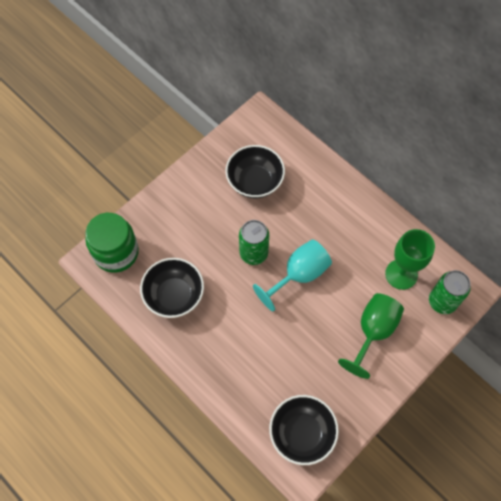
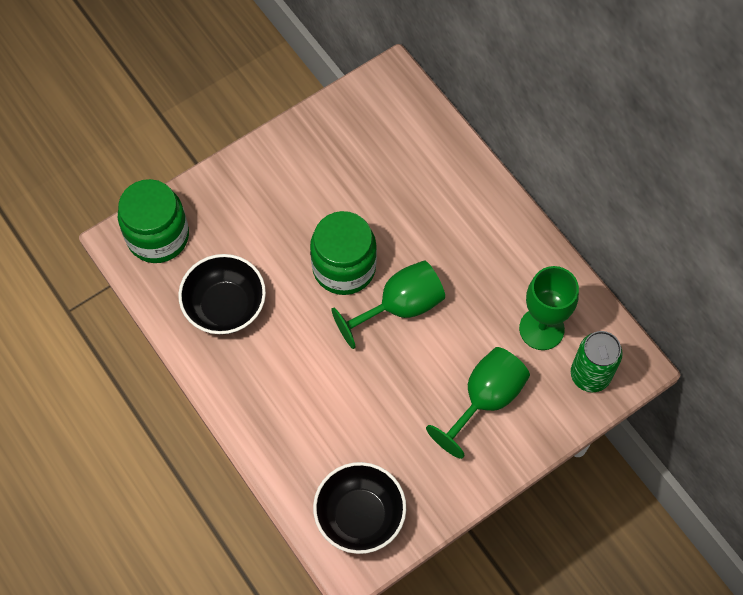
camera: 10 degrees right, 0 degrees up
black bowl [225,145,285,198] -> none
green can [239,220,269,265] -> green jar [310,211,377,295]
turquoise goblet [253,240,332,312] -> green goblet [331,260,445,349]

